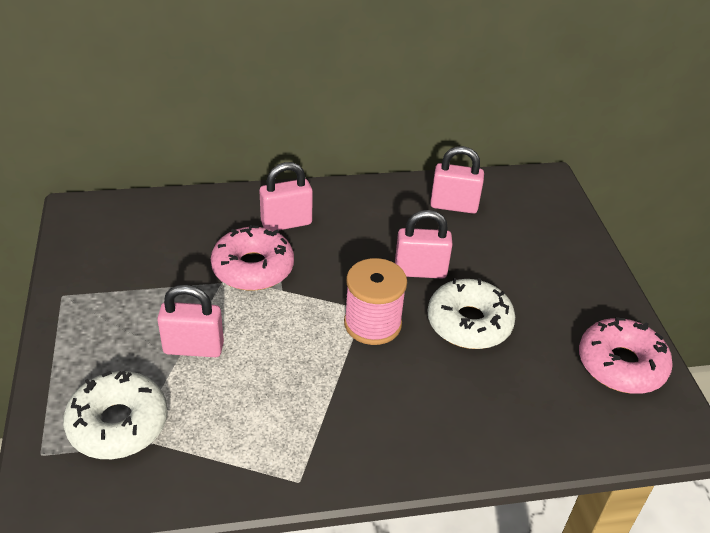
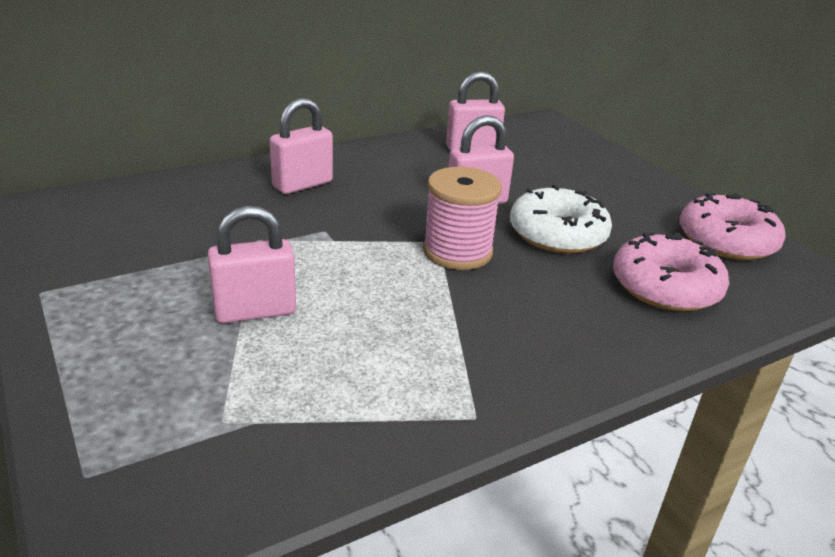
camera: 20 degrees left, 10 degrees down
white donut [63,371,168,459] -> none
pink donut [211,225,294,291] -> pink donut moved to [613,232,729,312]

